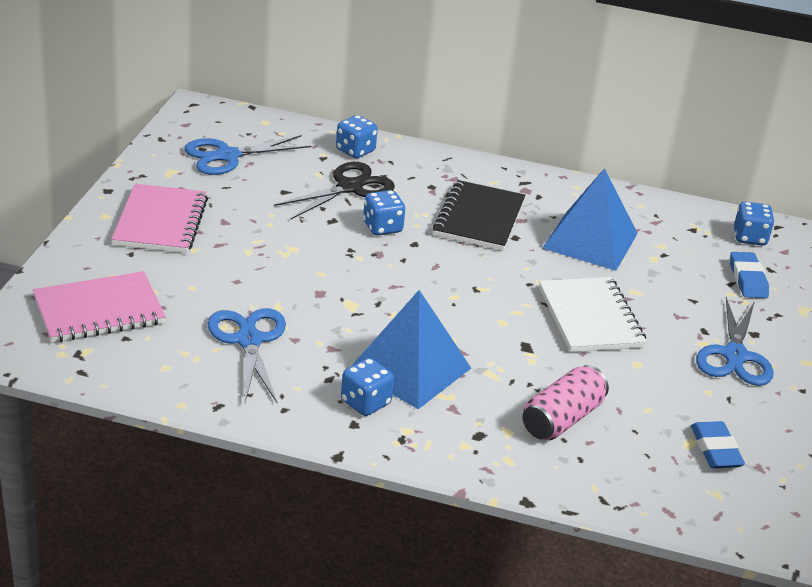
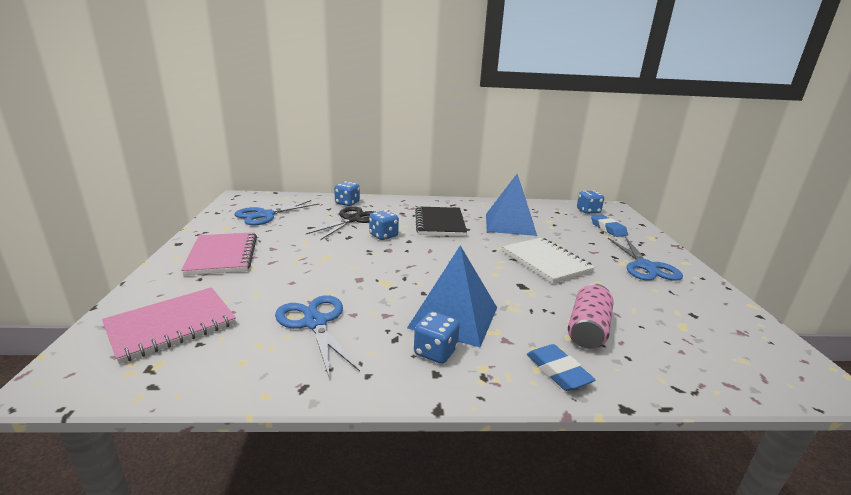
camera: 15 degrees left, 10 degrees down
blue eraser [691,421,745,468] -> blue eraser moved to [527,344,596,391]

